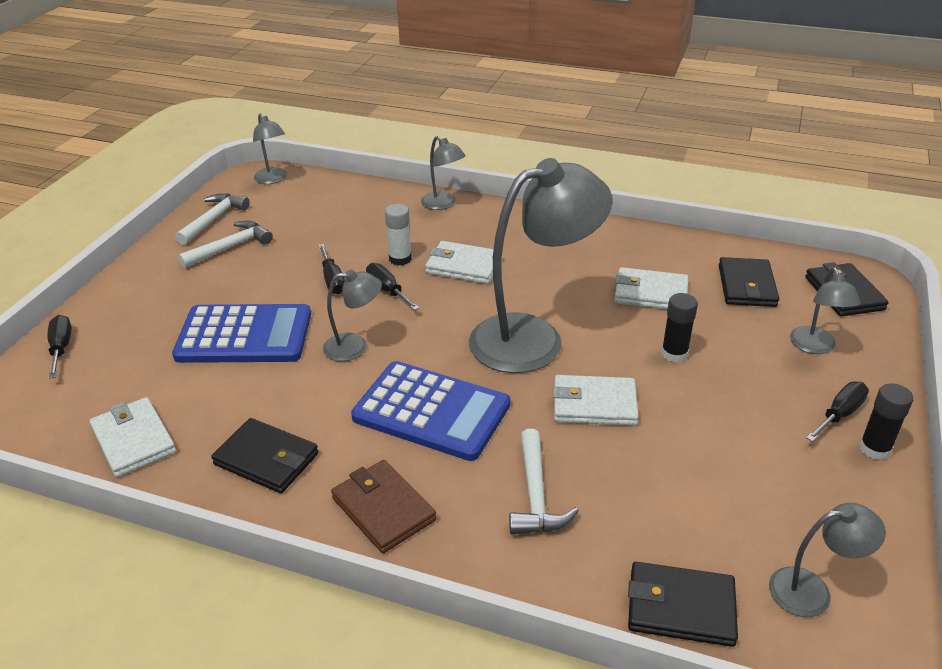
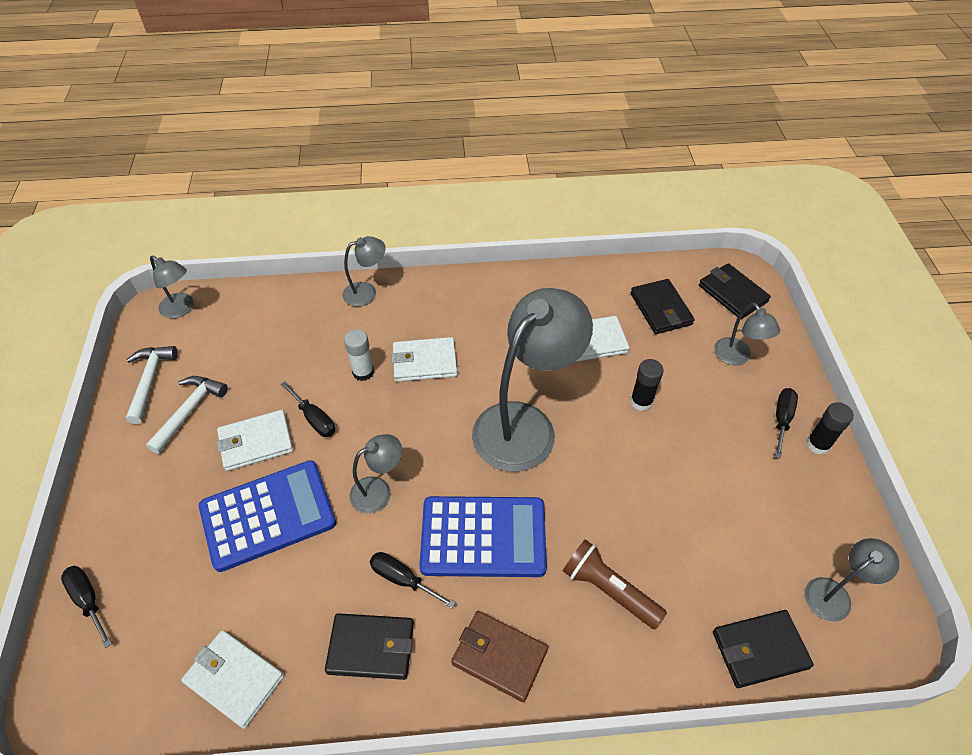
camera: 25 degrees left, 15 degrees up
black screwdriver [366,263,419,310] -> black screwdriver moved to [370,552,456,608]
grey lamp [421,136,466,210] -> grey lamp turned 45 degrees counterclockwise [342,236,385,307]
white hammer [509,429,579,534] -> brown flashlight [563,539,667,630]
white wallet [552,375,639,426] -> white wallet moved to [217,410,293,471]

